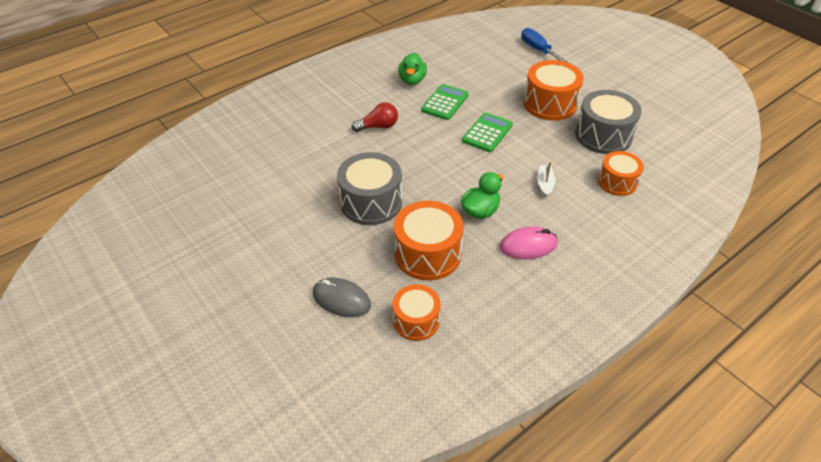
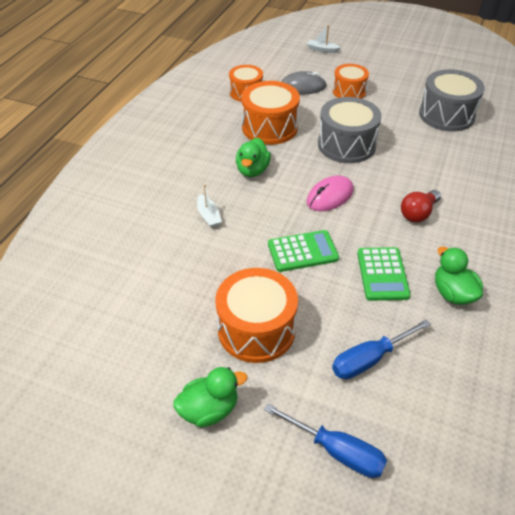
camera: 150 degrees right, 0 degrees up
green calculator [462,113,513,152] -> green calculator turned 105 degrees counterclockwise [268,230,339,272]
pink mouse [500,226,558,259] -> pink mouse moved to [306,175,354,211]
grey drum [575,90,642,154] -> grey drum moved to [419,69,485,132]
orange drum [598,151,644,196] -> orange drum moved to [333,64,369,99]
none -> green duck [173,367,247,427]
none -> white boat [307,25,341,53]
none -> blue screwdriver [332,319,431,379]

